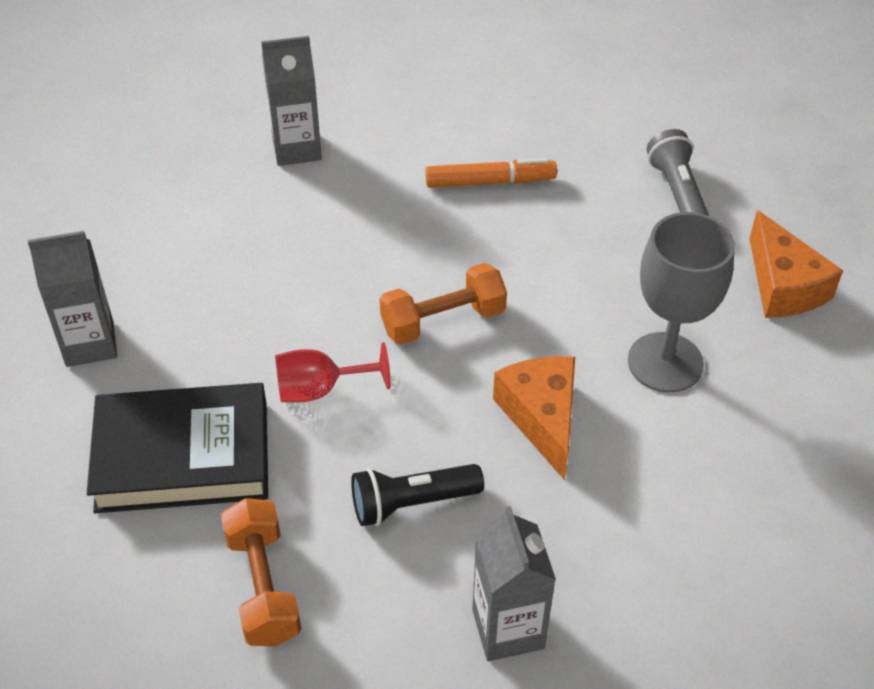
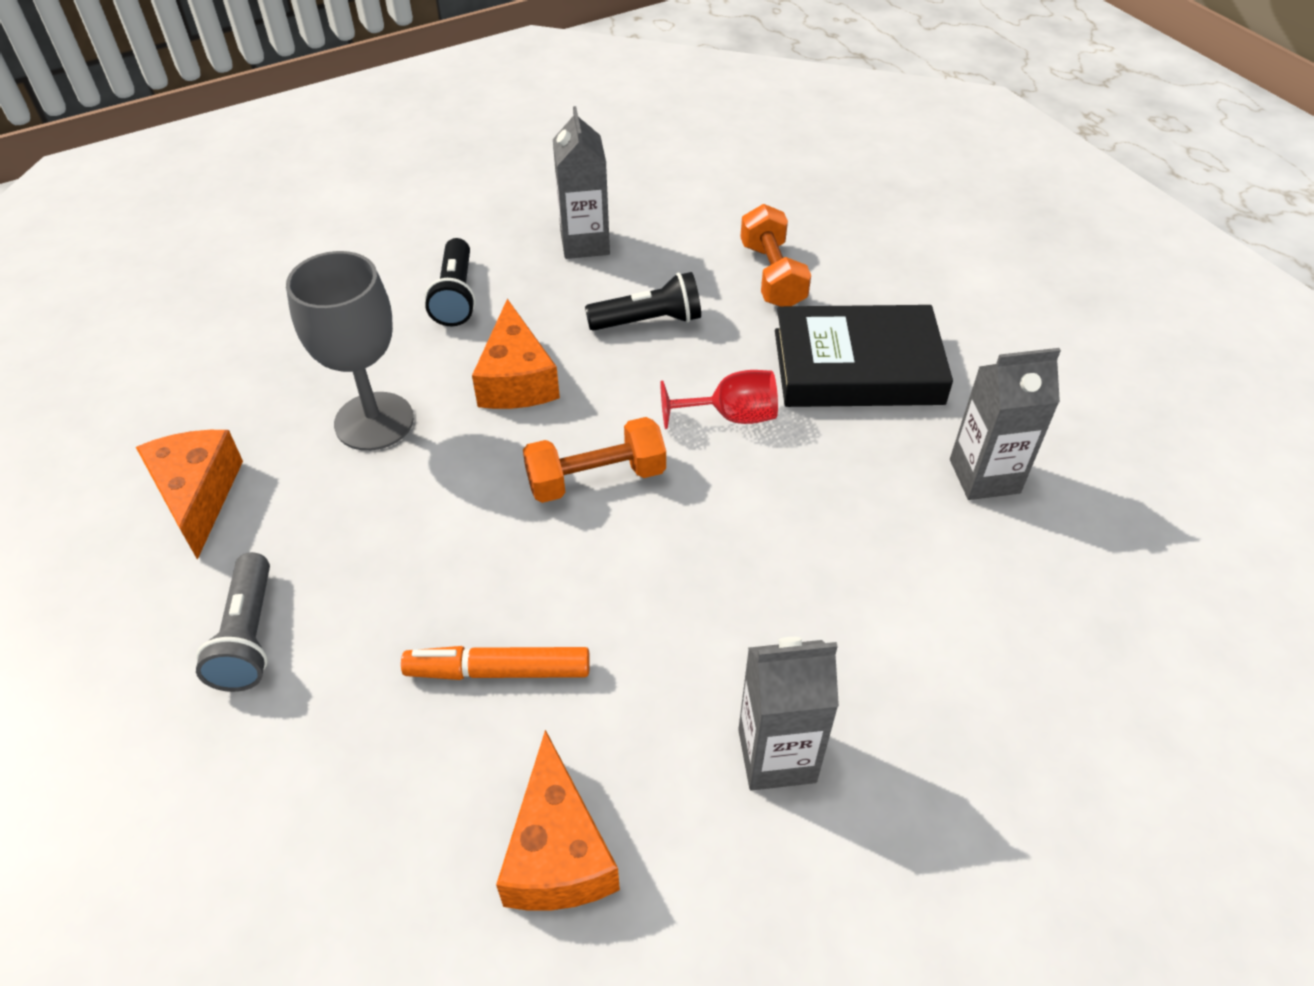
camera: 175 degrees left, 0 degrees up
none -> black flashlight [425,238,476,326]
none -> orange cheese [496,730,620,911]

